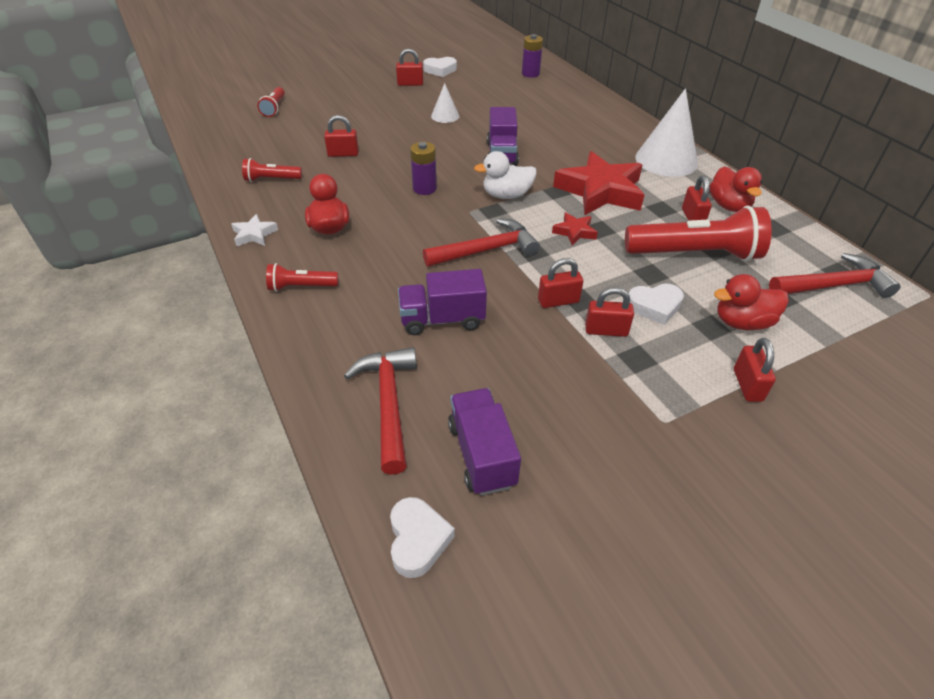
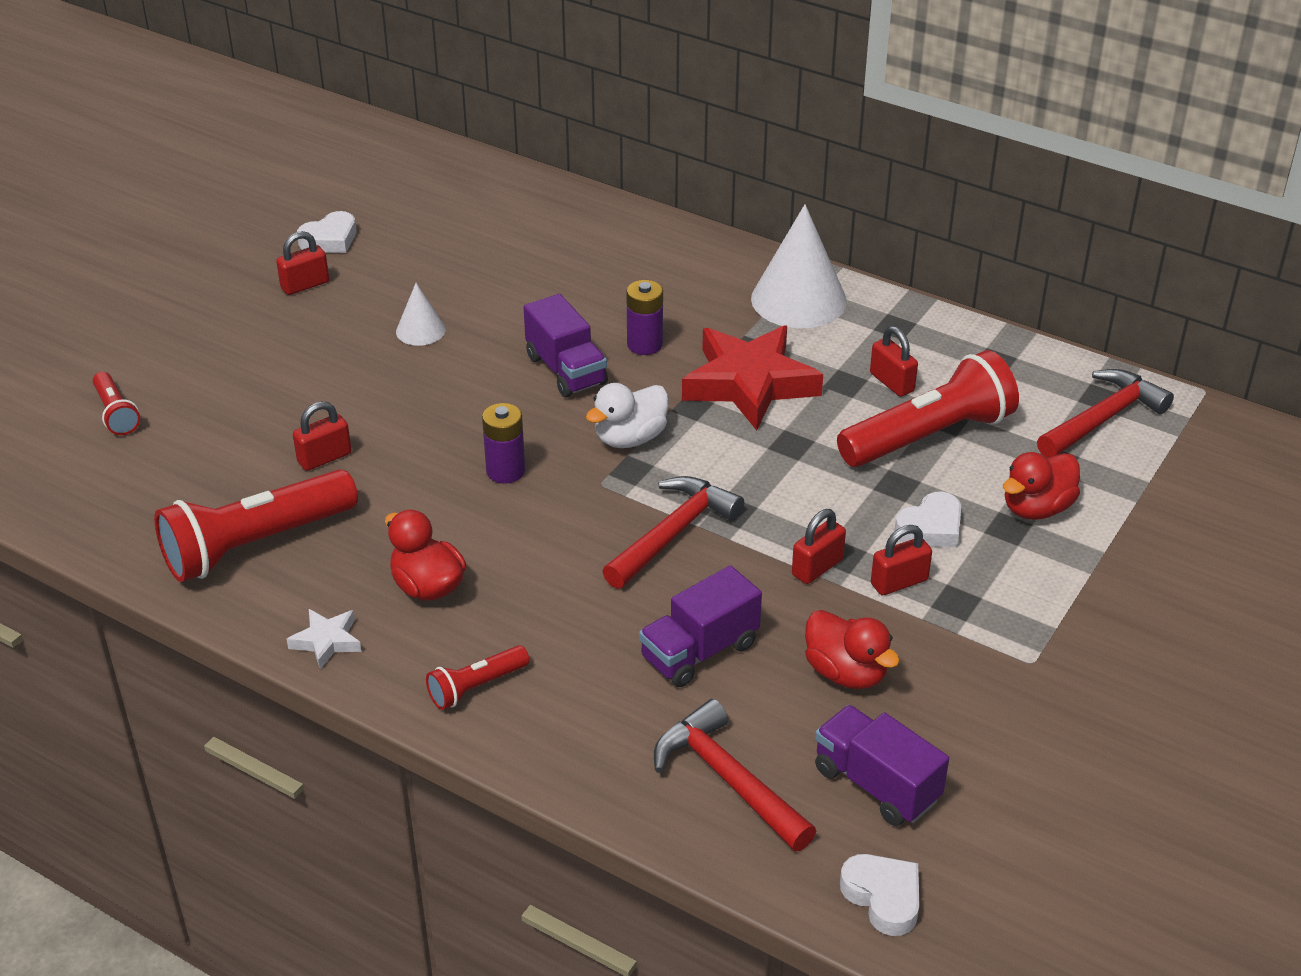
camera: 30 degrees left, 5 degrees down
red flashlight [242,158,302,182] -> red flashlight [154,469,358,582], size x2.04
purple battery [522,34,543,78] -> purple battery moved to [627,280,663,355]
red star [552,212,598,245] -> none
red duck [709,166,763,212] -> red duck moved to [805,610,900,689]
red padlock [734,338,776,402] -> none

